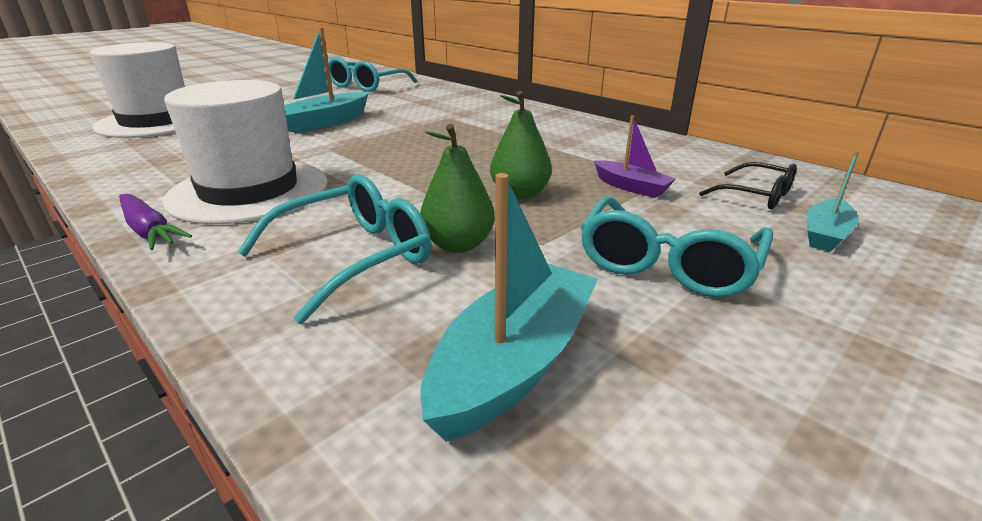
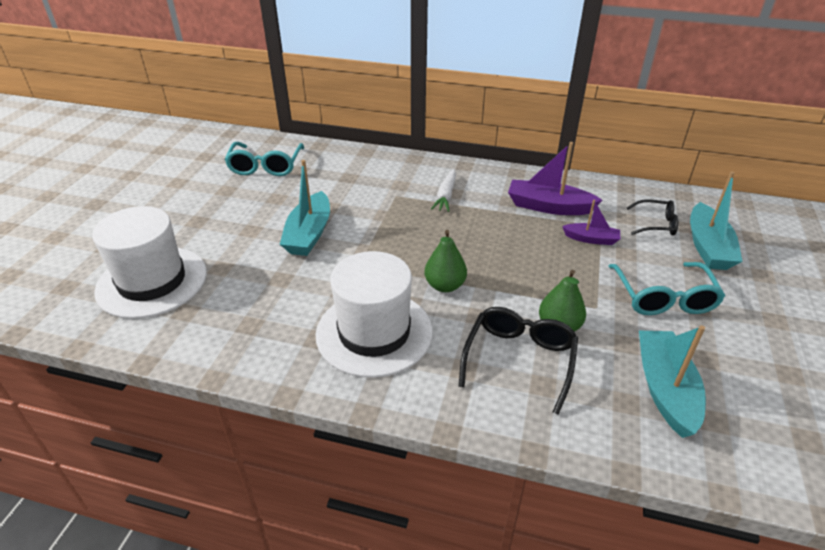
camera: 30 degrees left, 10 degrees up
purple carrot [119,194,192,250] -> none
turquoise glasses [238,174,431,324] -> black glasses [458,307,578,415]
green pear [490,91,552,200] -> green pear moved to [425,230,467,292]
turquoise boat [807,150,859,252] -> turquoise boat [690,172,743,270], size x1.71
none -> white carrot [431,169,456,212]
none -> purple boat [508,142,603,215]

